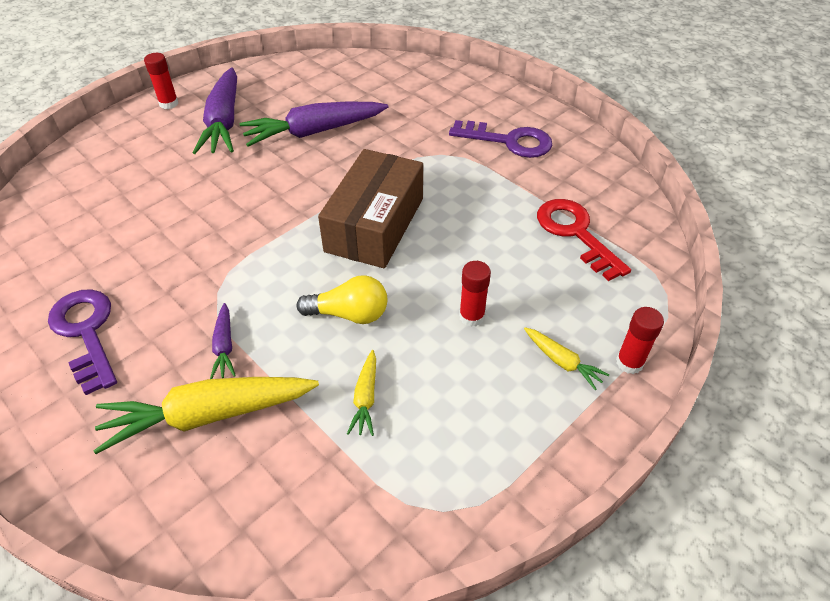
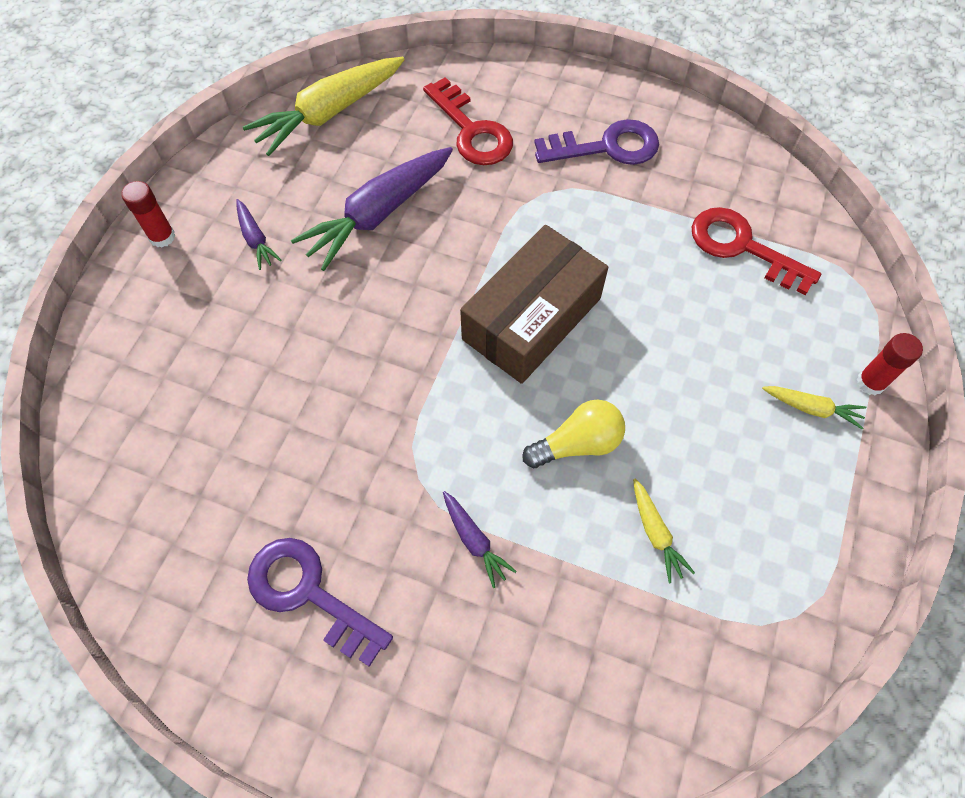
camera: 25 degrees left, 15 degrees up
yellow carrot [93,377,319,454] -> yellow carrot moved to [243,57,405,156]
purple carrot [193,67,237,154] -> purple carrot [236,199,282,270], size x0.47
brown box [318,149,423,268] -> brown box turned 45 degrees clockwise [460,225,608,384]
red glue stick [459,261,491,327] -> none
none -> red key [423,77,513,165]

